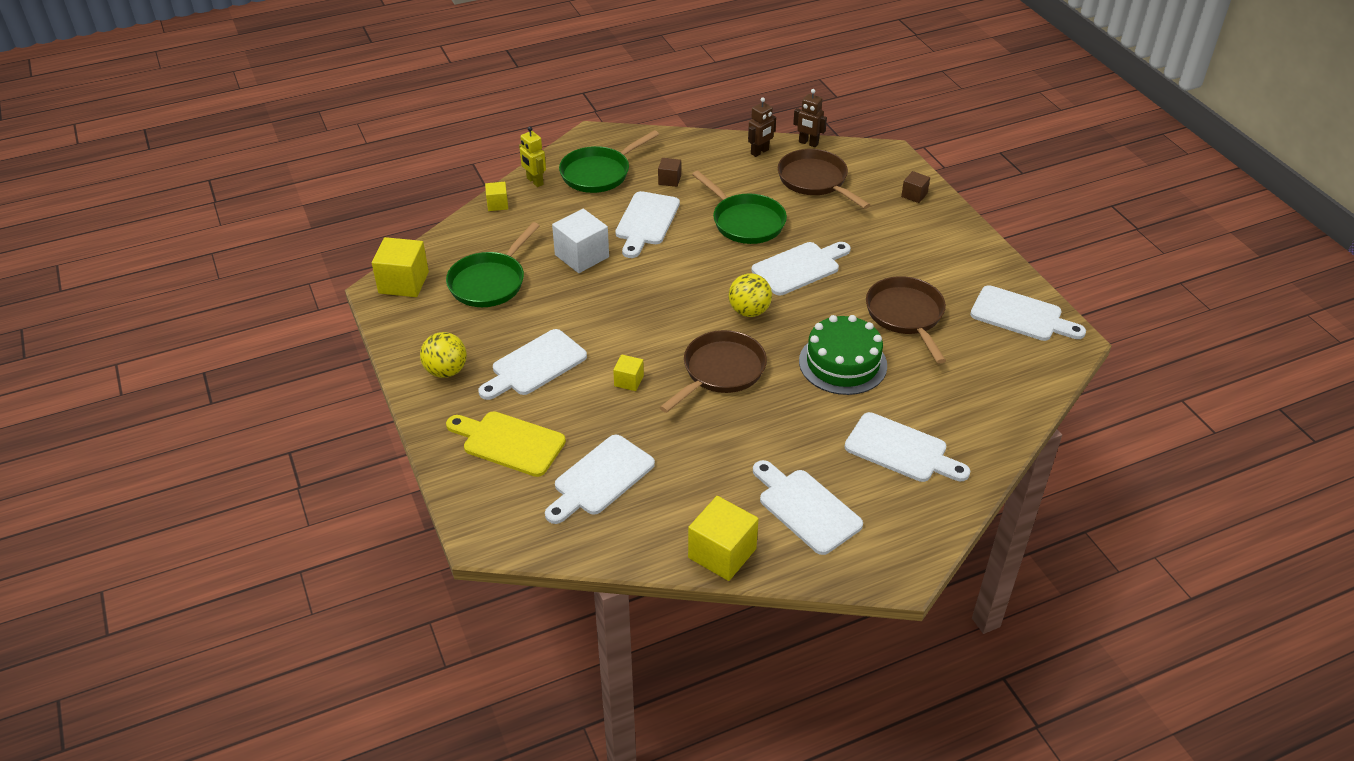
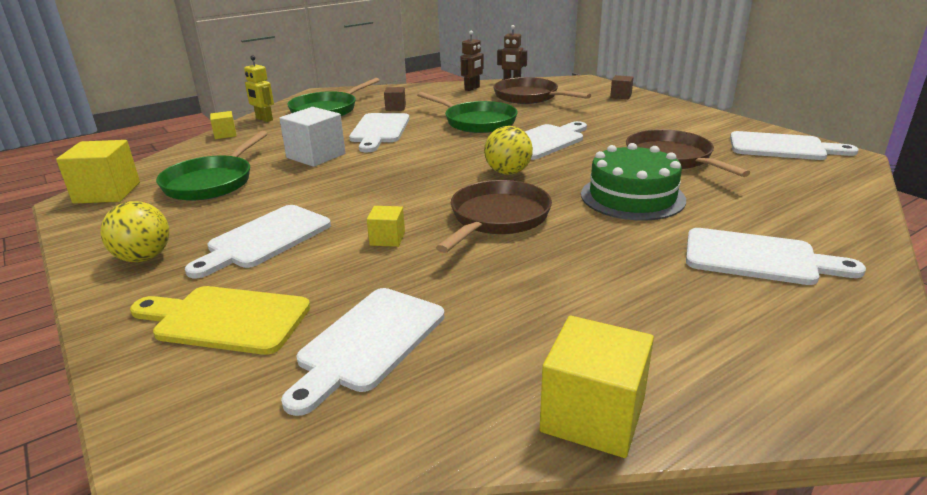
camera: 10 degrees left, 15 degrees down
white cutting board [753,460,863,555] -> none

